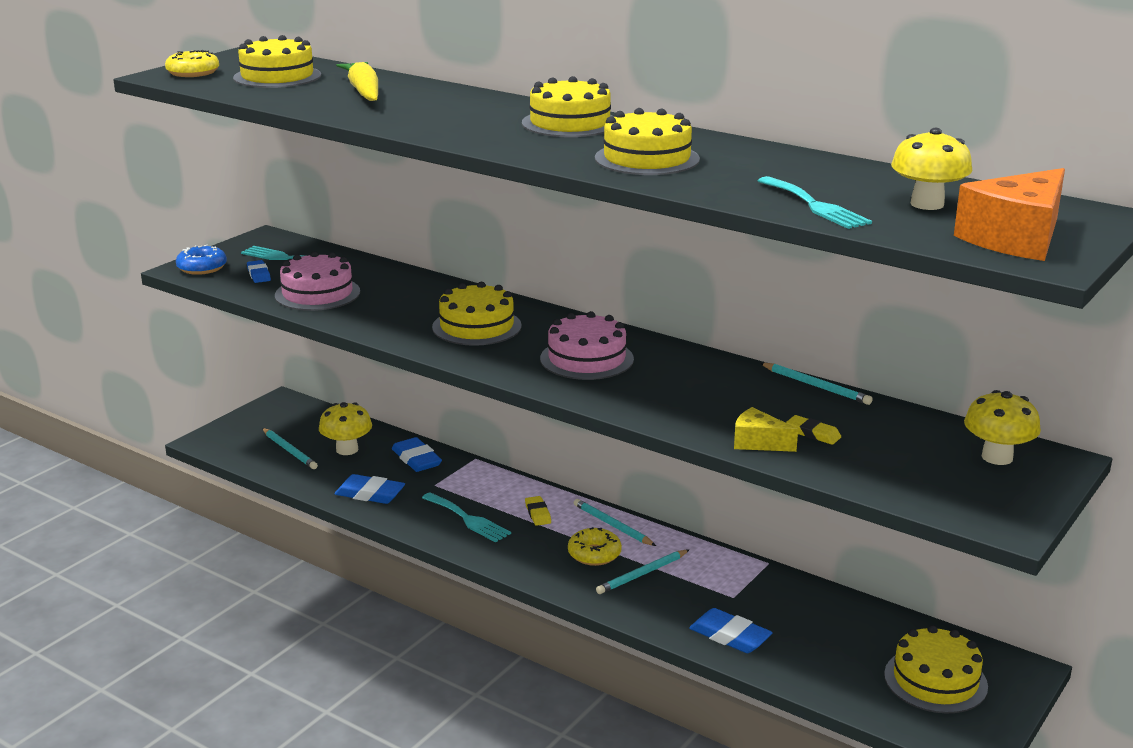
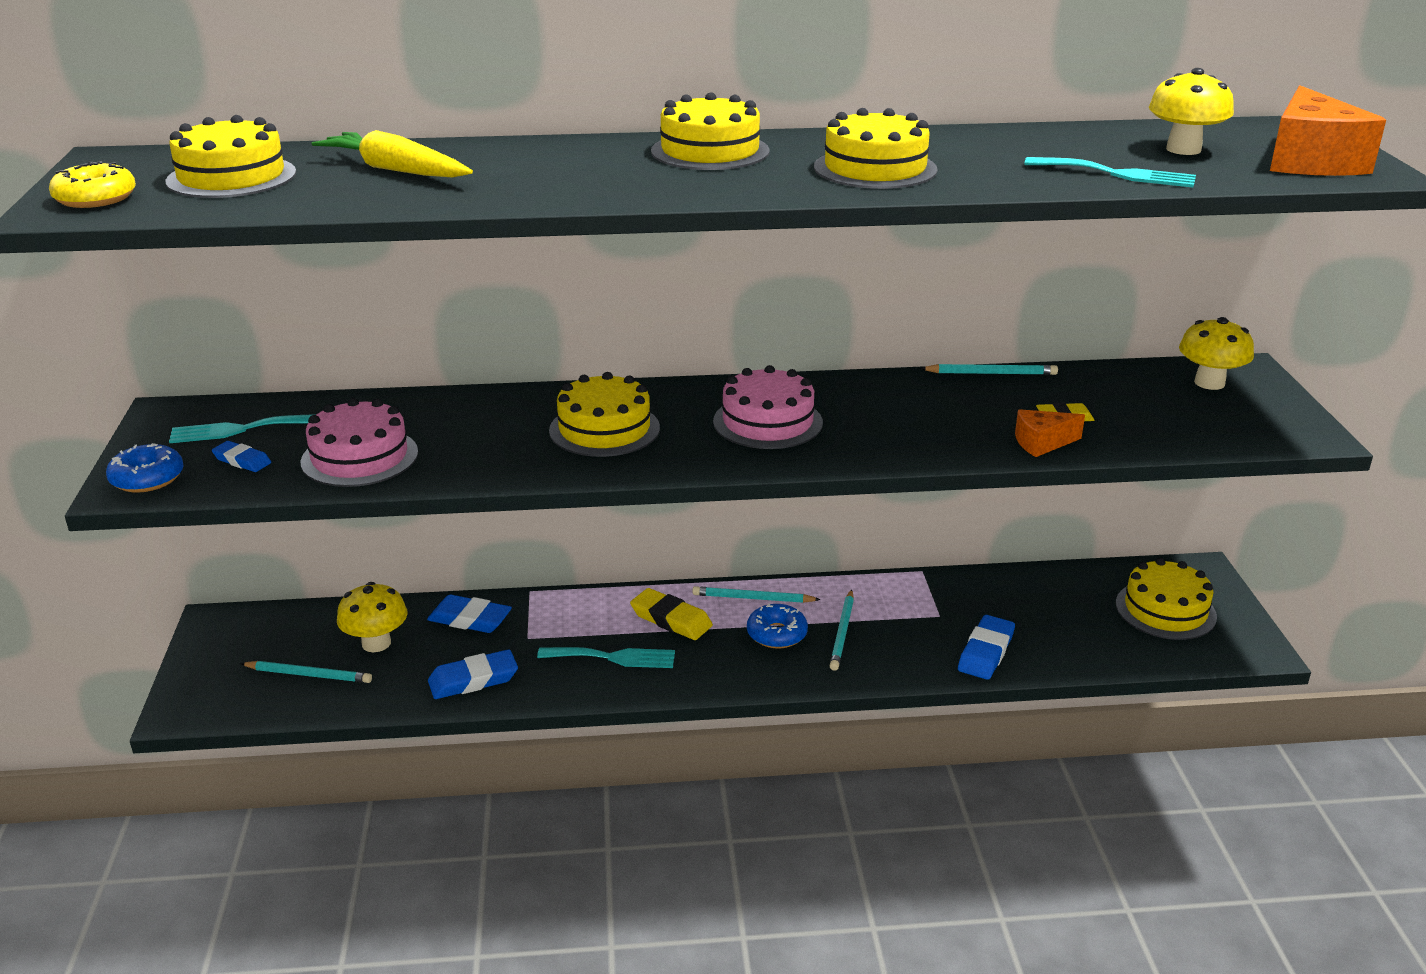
camera: 40 degrees left, 5 degrees up
yellow eraser [525,496,551,526] -> yellow eraser [630,588,713,640], size x1.63
yellow donut [568,527,622,566] -> blue donut [747,604,808,649]
blue eraser [689,608,773,653] -> blue eraser turned 60 degrees counterclockwise [958,615,1015,680]
yellow cheese [734,407,798,452] -> orange cheese [1015,409,1085,457]

